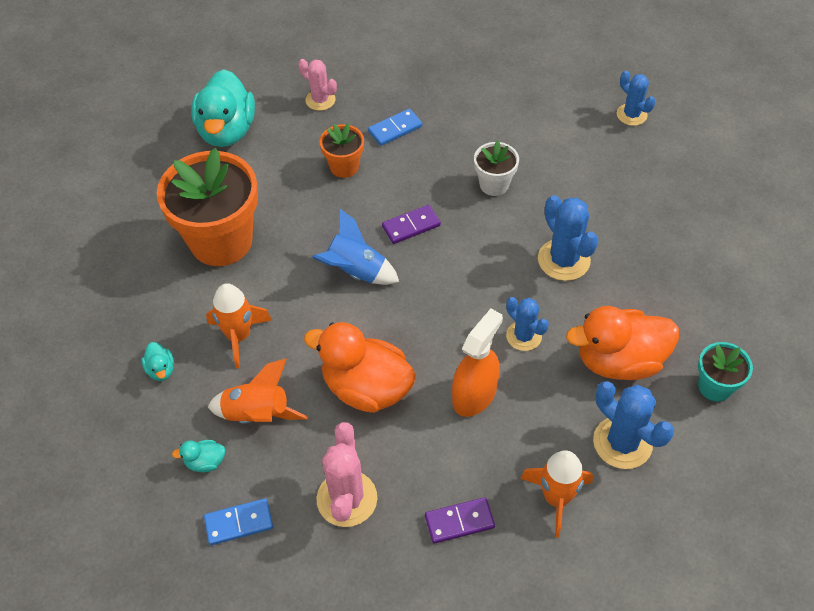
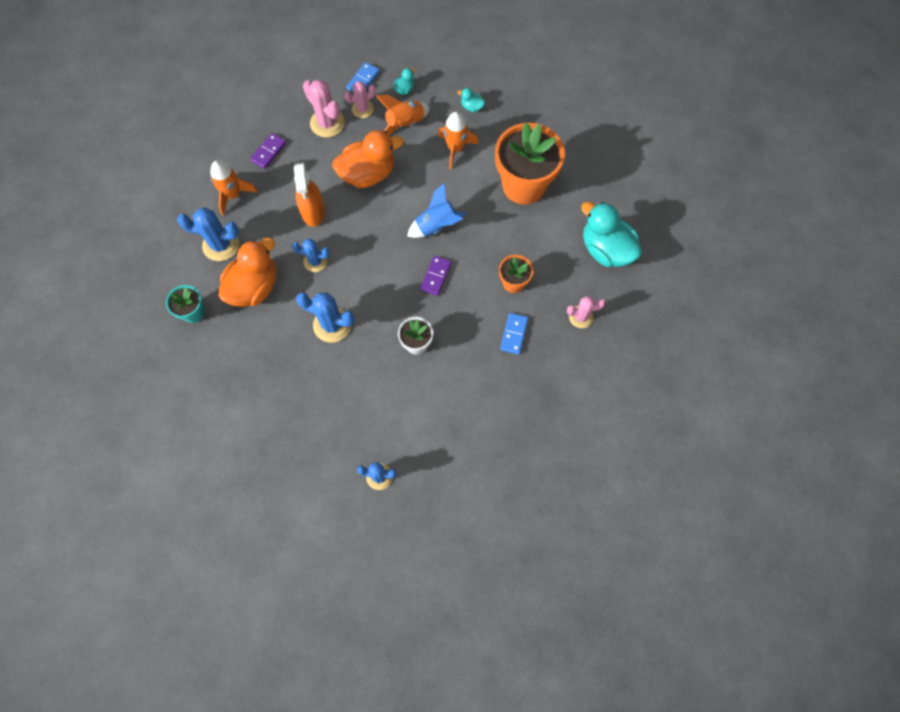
camera: 135 degrees right, 15 degrees up
none -> pink cactus [344,81,376,118]

